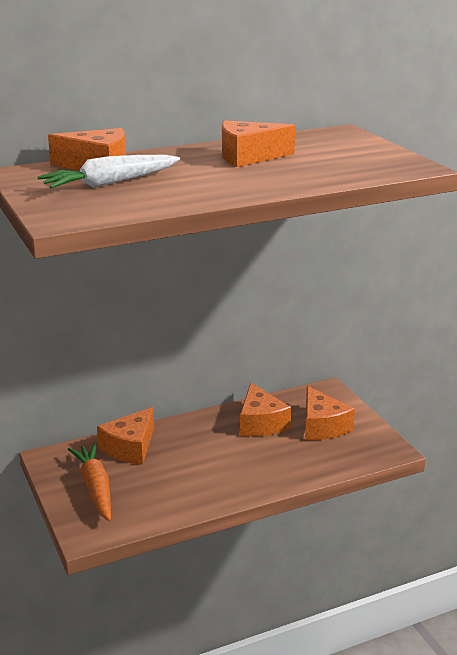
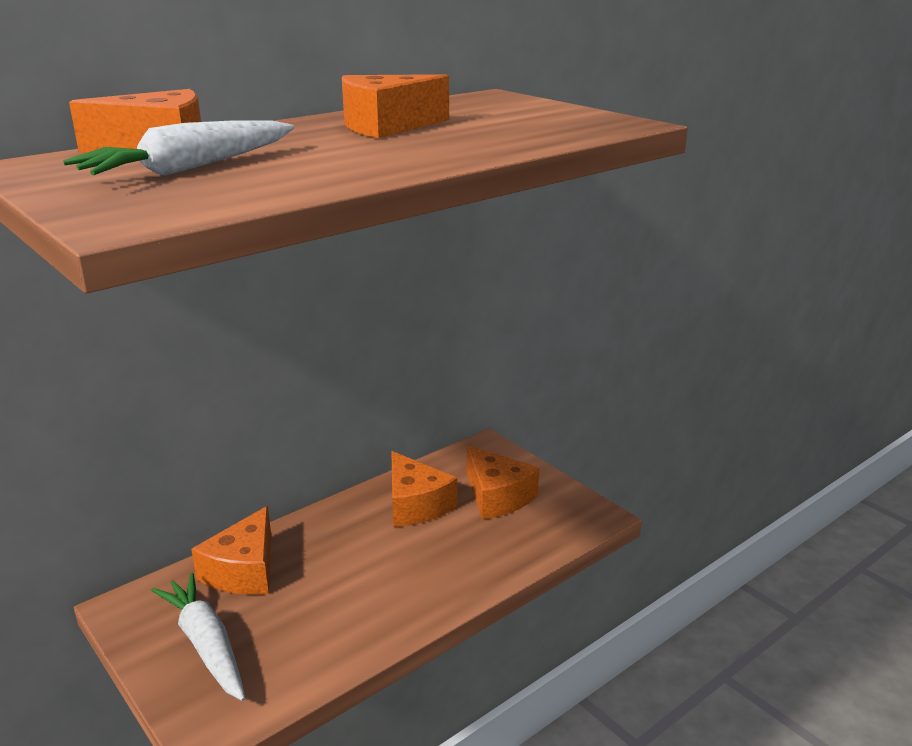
camera: 15 degrees left, 0 degrees up
orange carrot [68,443,111,521] -> white carrot [151,573,245,701]

